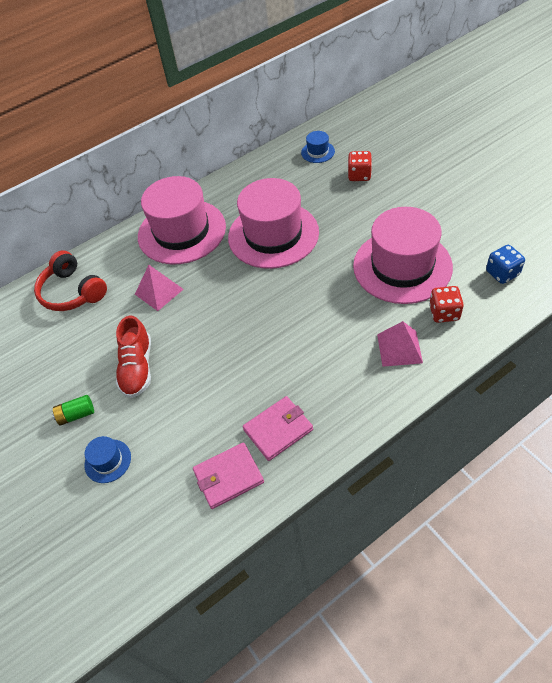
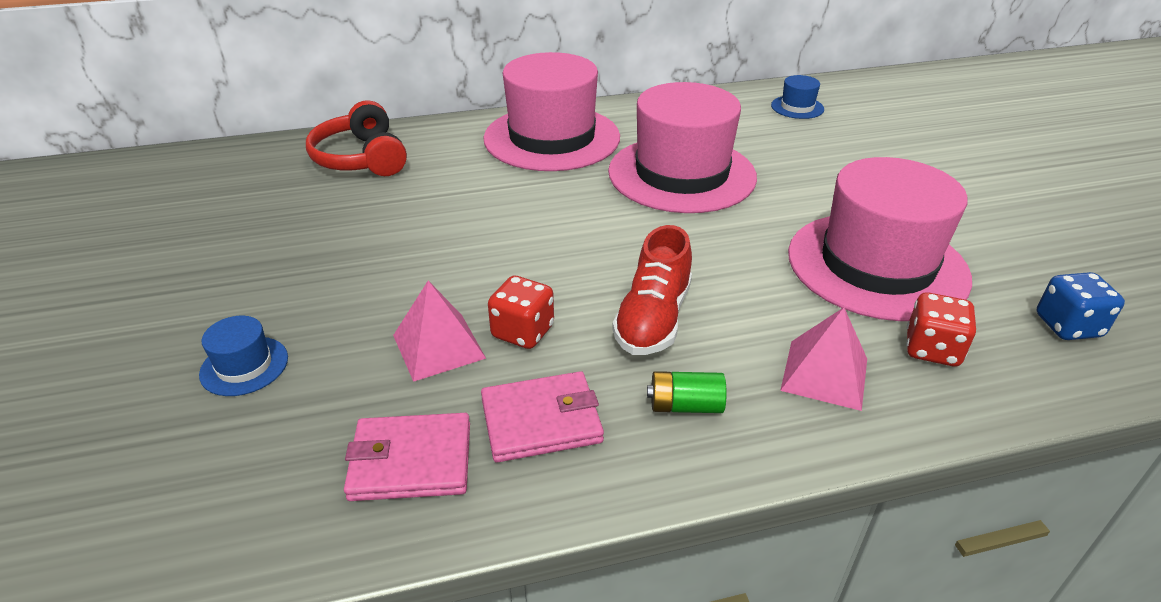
camera: 15 degrees right, 15 degrees down
green battery [53,395,94,426] -> green battery moved to [647,371,727,413]
red shoe [116,316,151,398] -> red shoe moved to [612,225,692,355]
pink pyramid [135,265,183,311] -> pink pyramid moved to [393,281,486,382]
red dice [348,151,372,181] -> red dice moved to [488,276,554,349]

